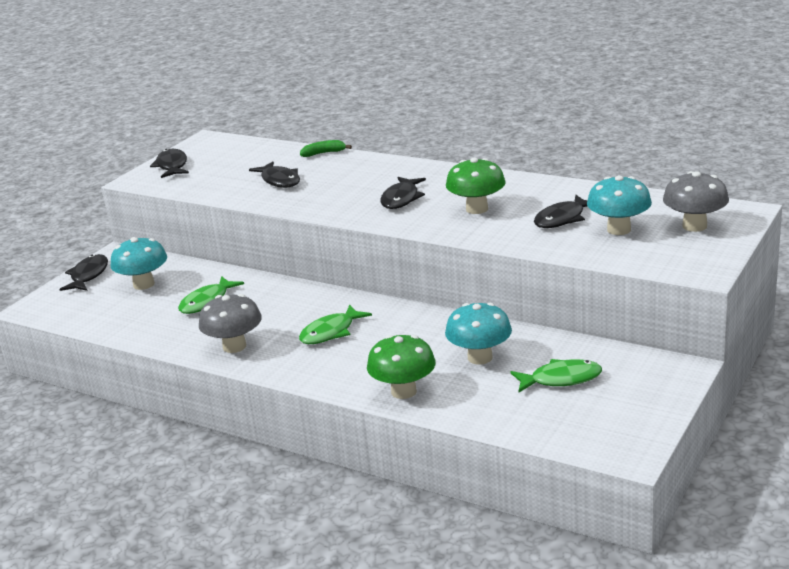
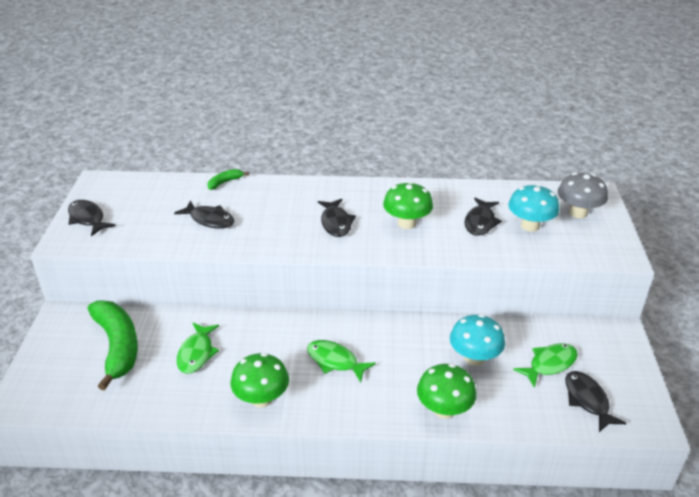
camera: 30 degrees left, 10 degrees up
black fish [59,254,108,291] -> black fish moved to [565,371,626,432]
turquoise mushroom [111,237,167,290] -> green banana [88,301,138,391]
grey mushroom [199,294,262,353] -> green mushroom [230,353,289,408]
green fish [299,304,372,344] -> green fish turned 105 degrees clockwise [307,340,376,382]

